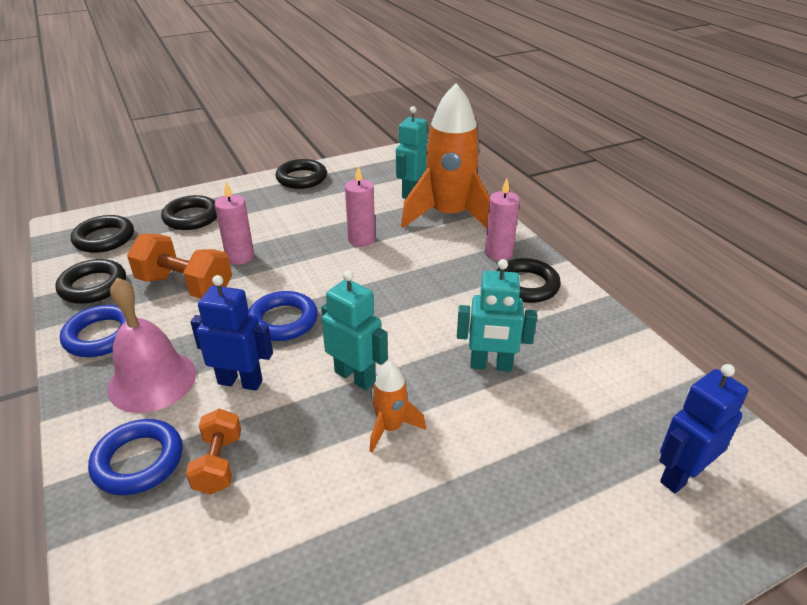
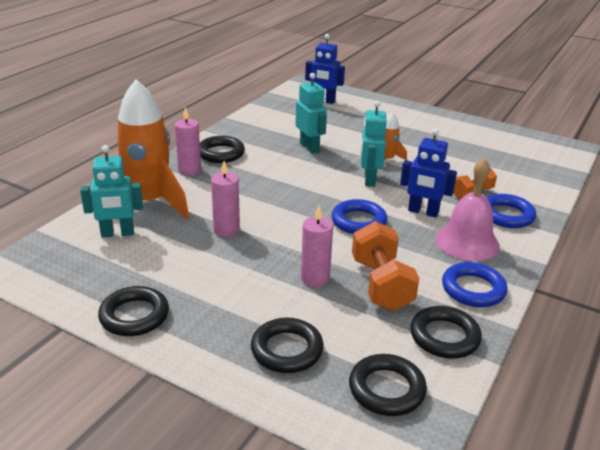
camera: 125 degrees left, 5 degrees down
blue robot [190,275,273,391] -> blue robot turned 45 degrees counterclockwise [400,128,457,217]

